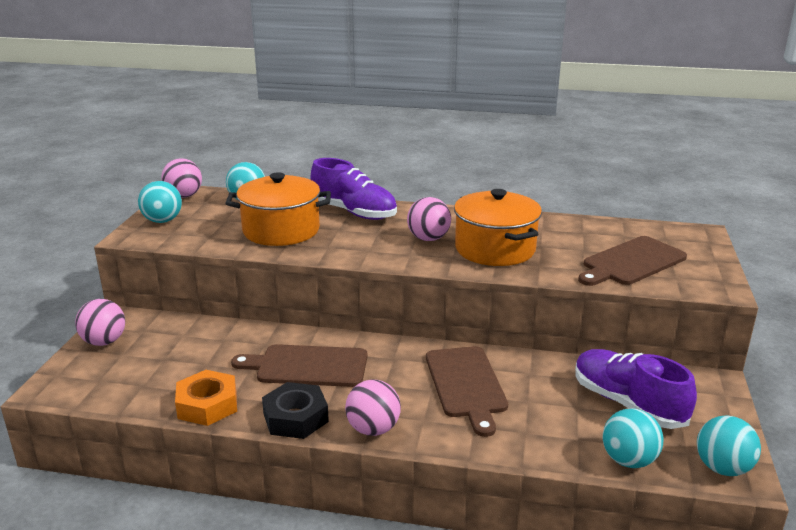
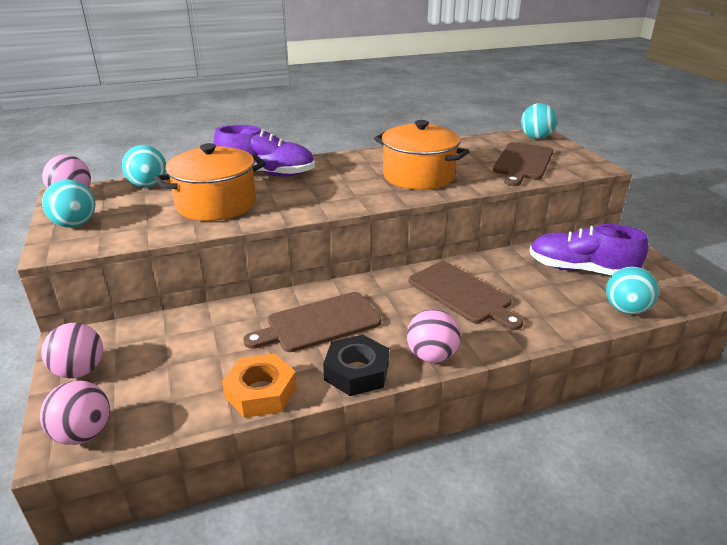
camera: 30 degrees left, 5 degrees up
pink ball [407,197,451,241] -> pink ball moved to [40,380,110,445]
turquoise ball [697,415,761,476] -> turquoise ball moved to [521,103,557,139]

